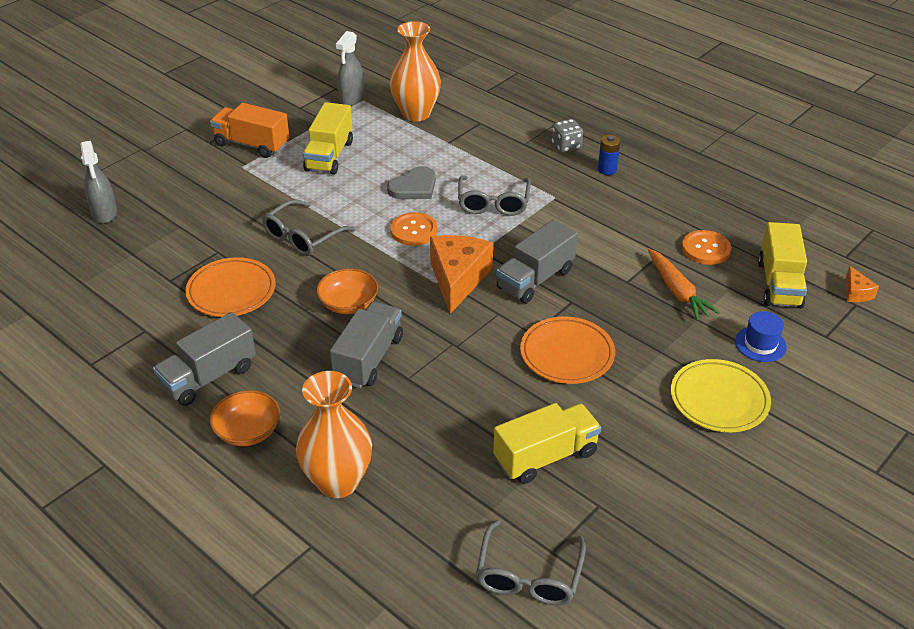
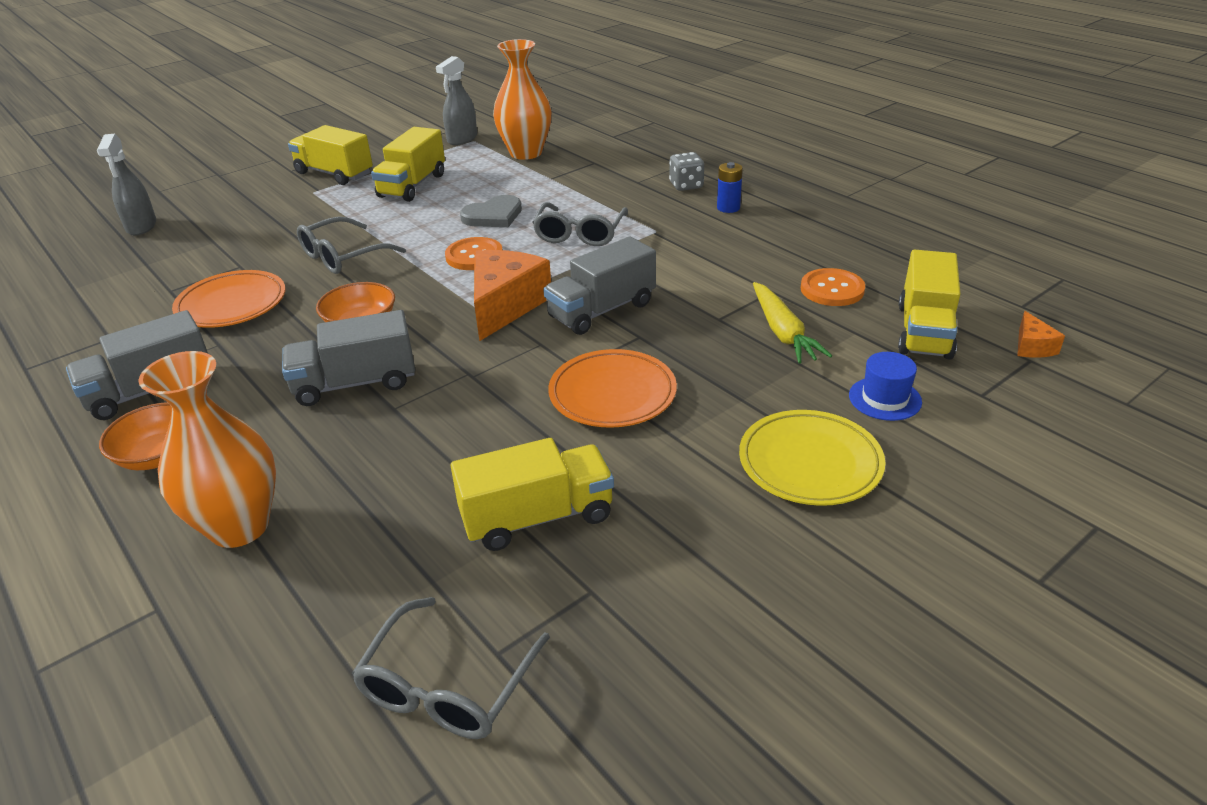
camera: 10 degrees right, 5 degrees down
orange truck [210,103,289,158] -> yellow truck [288,125,373,185]
grey truck [330,302,403,388] -> grey truck turned 135 degrees counterclockwise [282,310,415,406]
orange carrot [648,249,720,321] -> yellow carrot [753,282,832,364]

